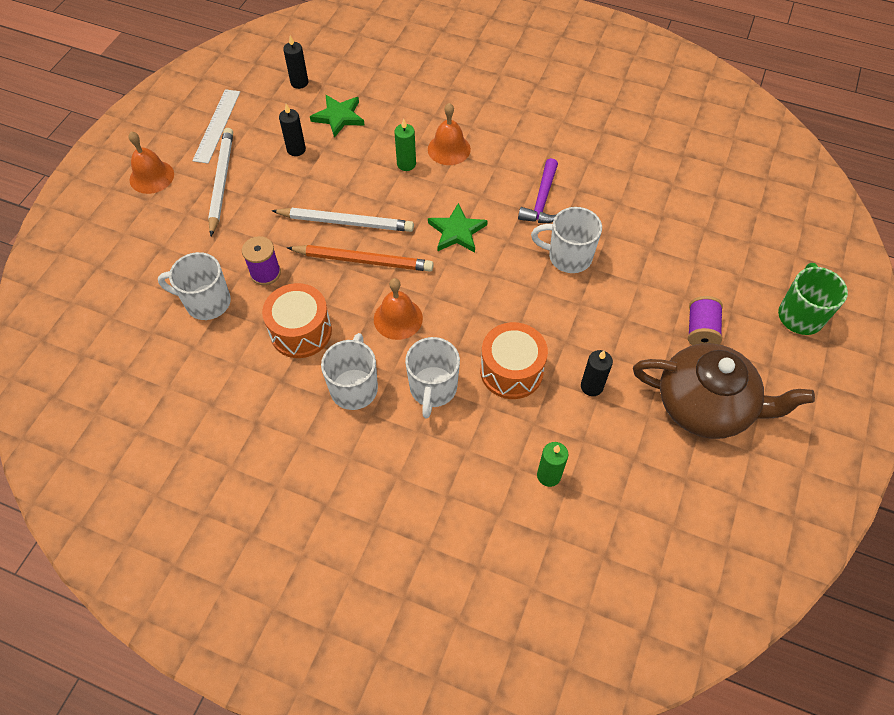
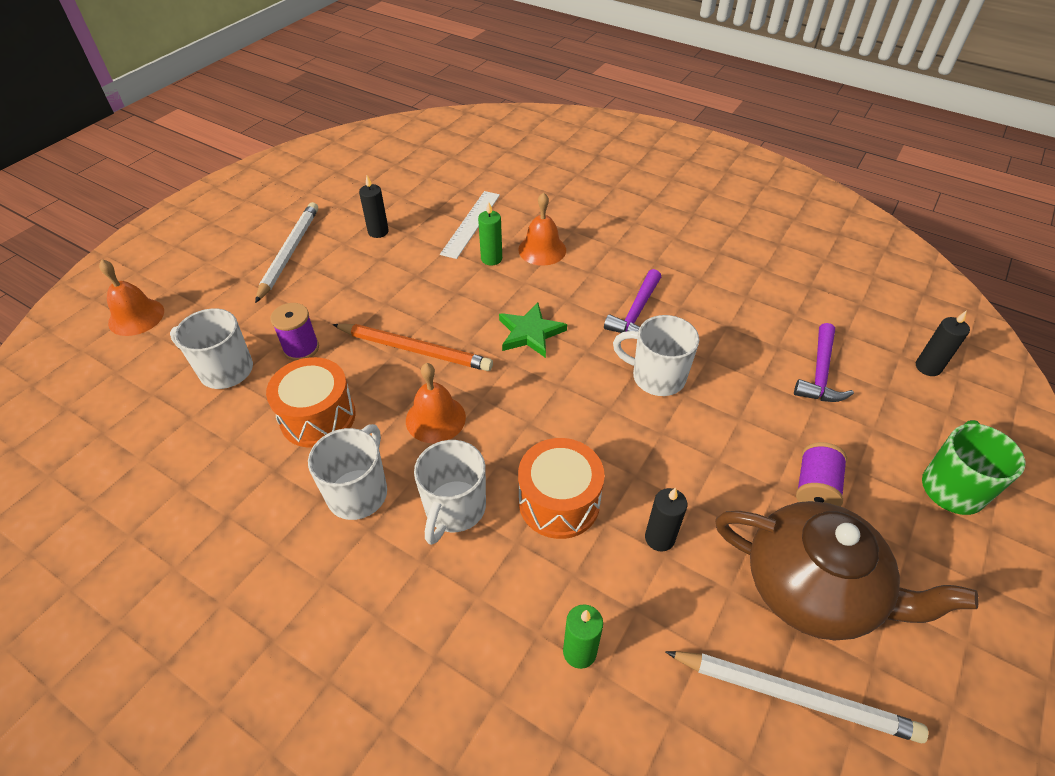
camera: 10 degrees right, 10 degrees down
orange bell [128,131,174,194] -> orange bell moved to [99,260,164,336]
white ruler [192,89,240,164] -> white ruler moved to [440,191,500,259]
white pencil [272,208,414,232] -> white pencil moved to [665,651,928,743]
black candle [283,36,308,89] -> black candle moved to [916,310,970,376]
green star [310,95,365,138] -> none
none -> purple hammer [794,323,854,402]

